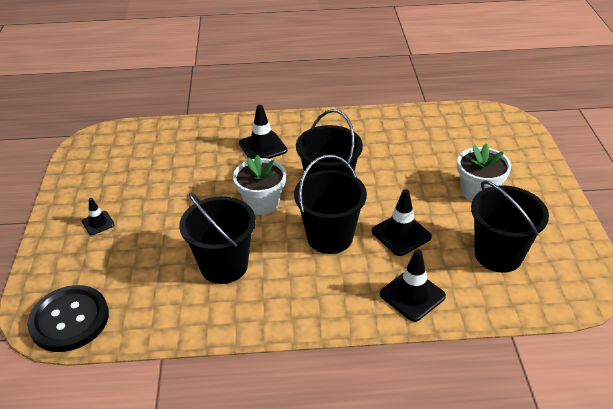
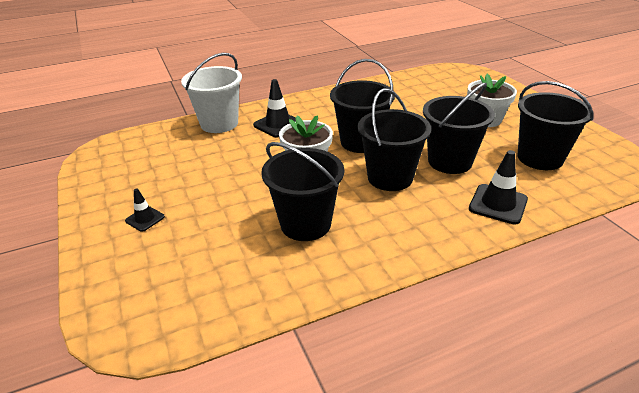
camera: 20 degrees left, 5 degrees down
black button [27,285,109,352] -> none
black traffic cone [372,189,432,256] -> black bucket [423,83,495,174]
none -> white bucket [181,53,242,133]

